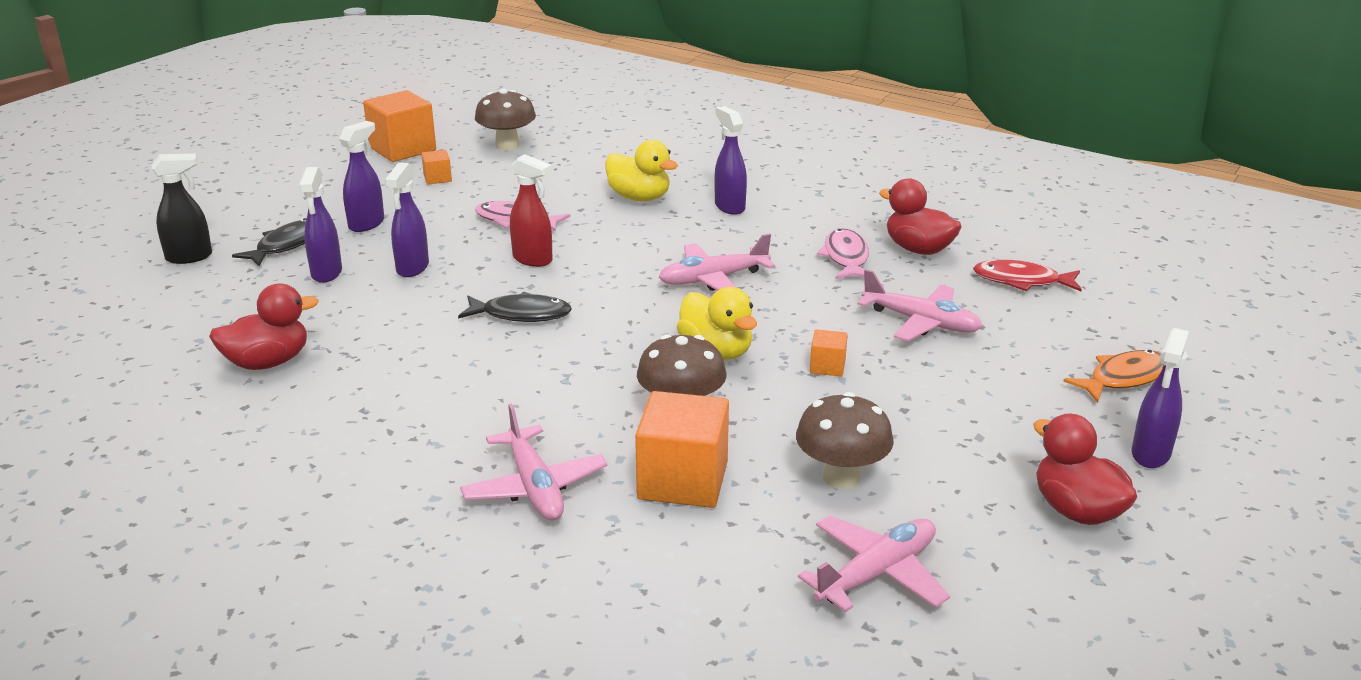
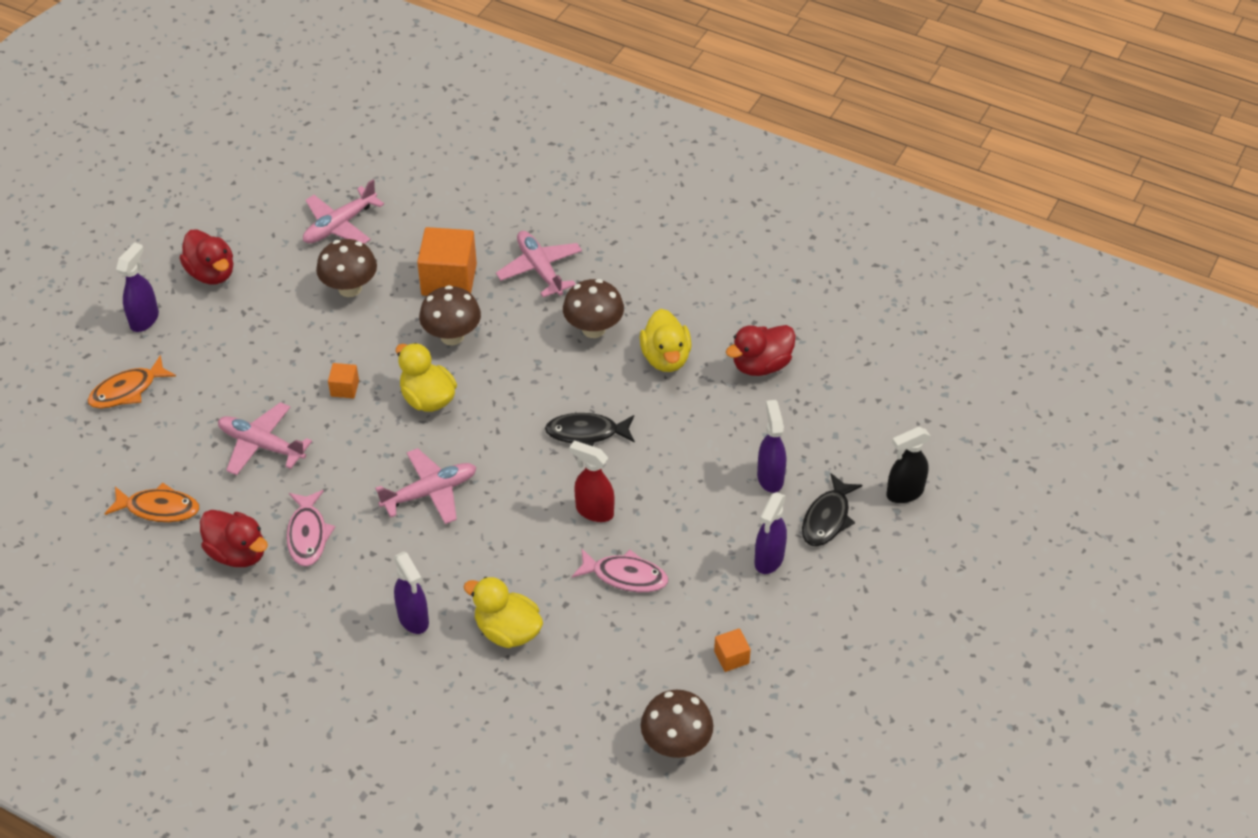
camera: 175 degrees right, 20 degrees up
orange cube [363,90,436,162] -> none
purple spray bottle [385,162,429,277] -> none
red fish [973,260,1082,291] -> orange fish [105,483,199,522]
none -> brown mushroom [563,279,624,338]
none -> yellow duck [639,309,692,372]

